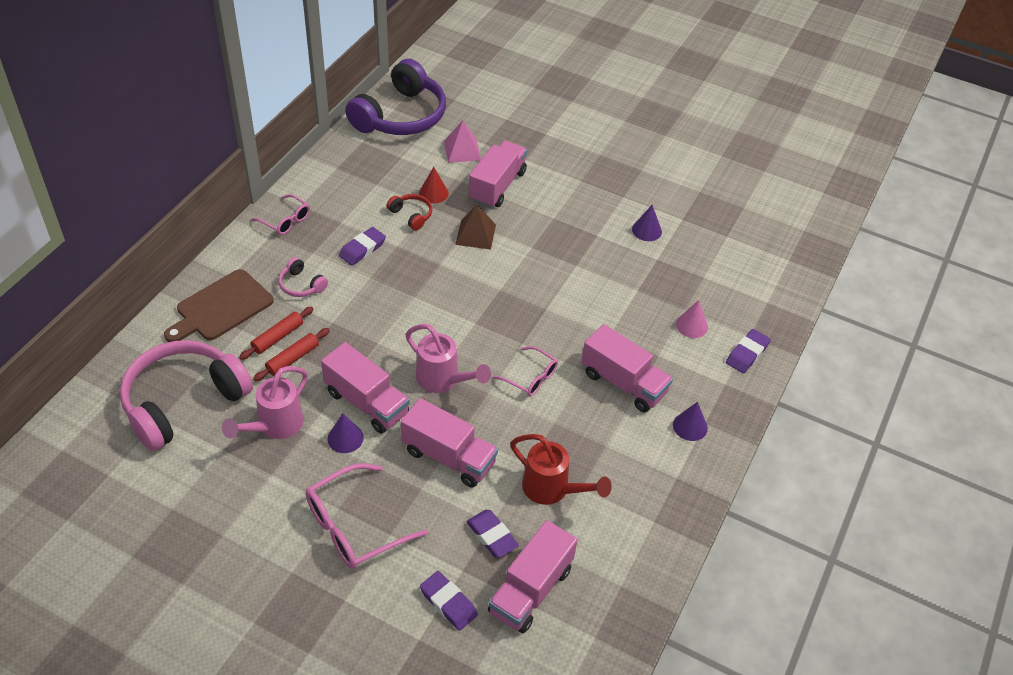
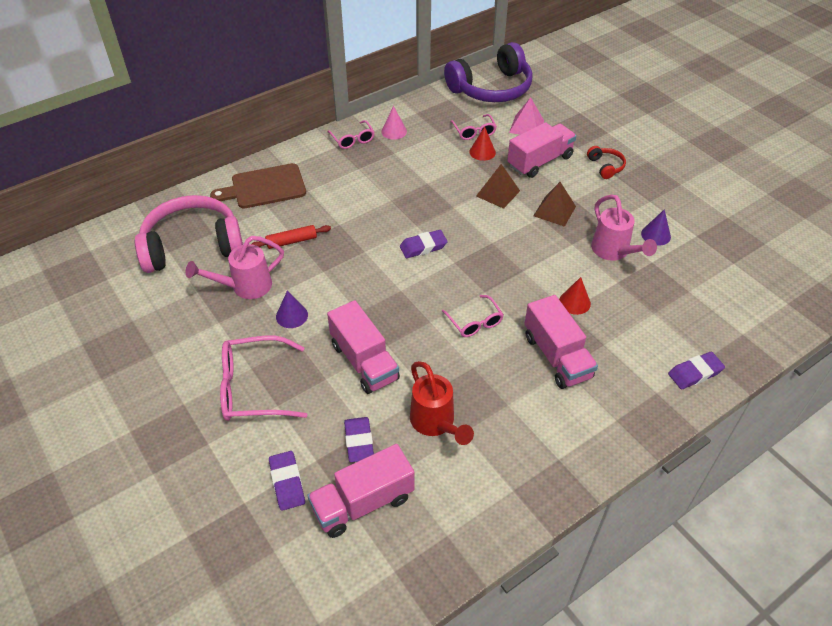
camera: 30 degrees right, 0 degrees up
red rolling pin [239,306,314,360] -> none
pink headphones [278,257,328,297] -> none
pink truck [321,342,410,434] -> none
purple eraser [339,227,386,266] -> purple eraser moved to [400,230,448,258]
red headphones [387,194,432,230] -> red headphones moved to [587,146,626,179]
pink watering can [405,324,491,393] -> pink watering can moved to [591,194,657,261]
purple cone [673,402,708,441] -> none
pink cone [676,300,708,338] -> pink cone moved to [381,106,407,140]
none -> pink glasses [450,114,497,140]
none -> brown pyramid [533,182,576,227]
none -> red cone [559,277,591,315]

